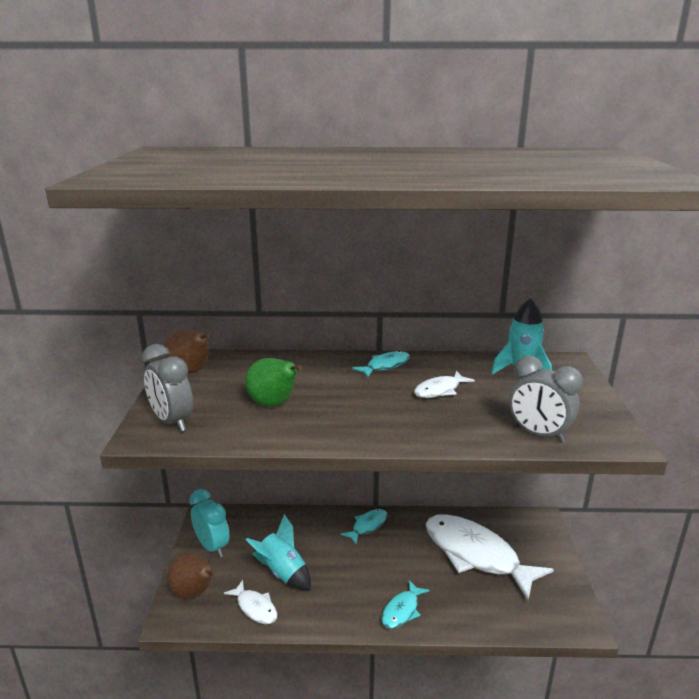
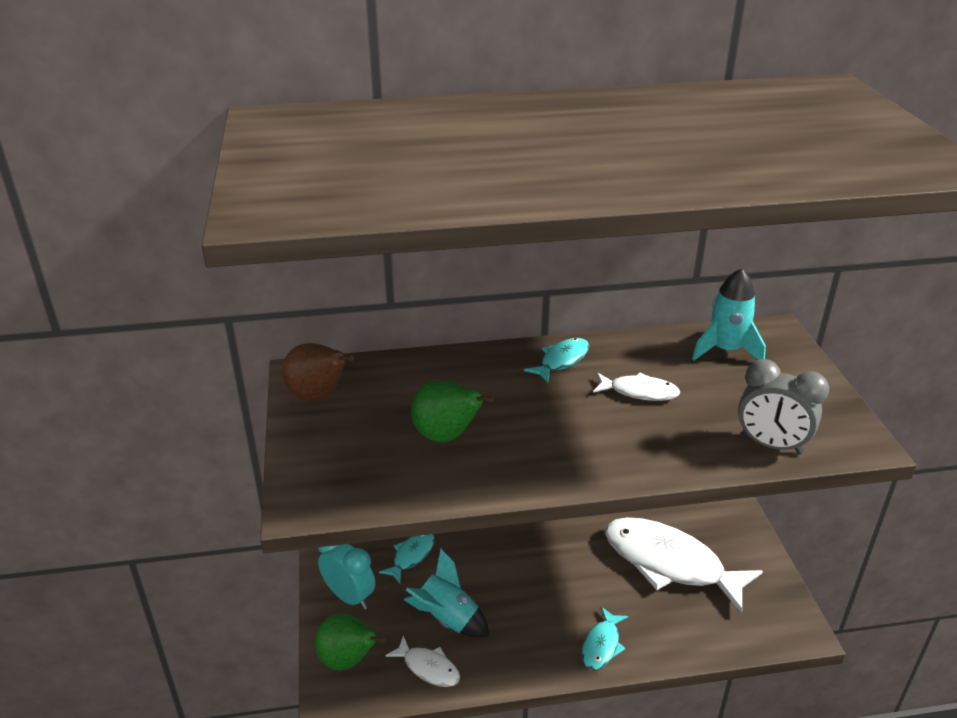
camera: 10 degrees left, 10 degrees up
grey clock [142,344,193,431] -> none
brown pear [167,552,217,599] -> green pear [315,613,385,670]
turquoise fish [340,509,388,544] -> turquoise fish moved to [379,534,435,583]
white fish [414,371,475,398] -> white fish turned 120 degrees counterclockwise [593,372,681,401]

